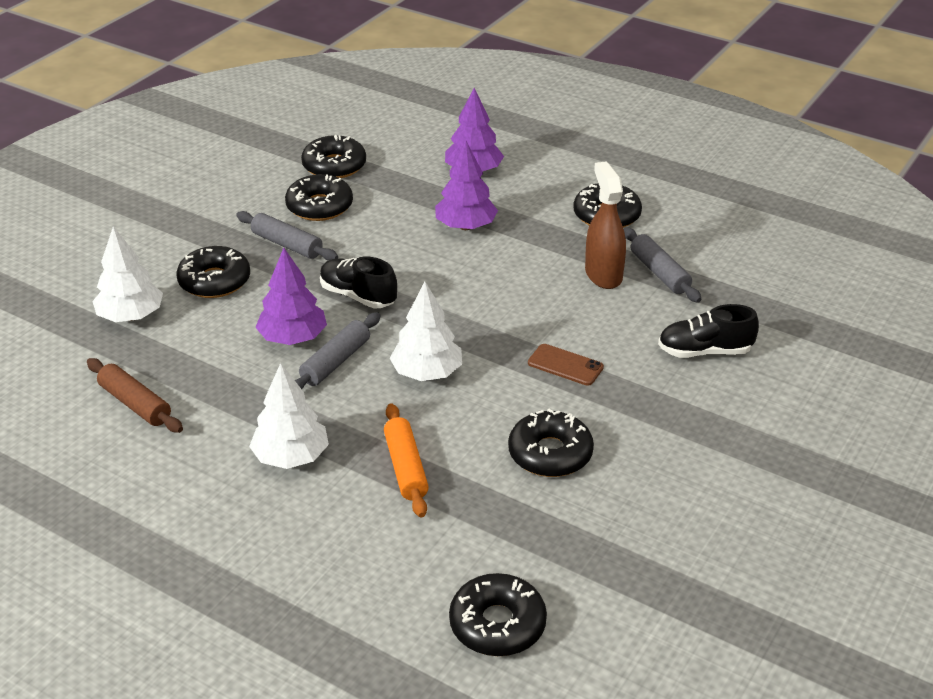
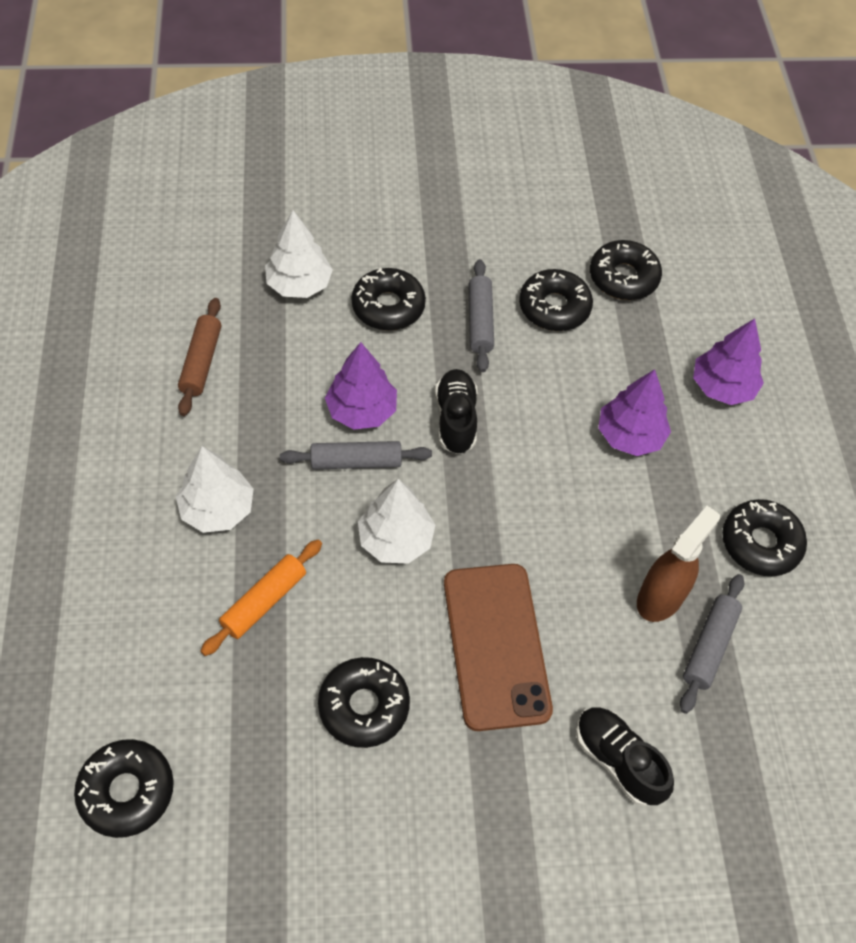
camera: 50 degrees right, 20 degrees up
brown phone [528,344,604,386] -> brown phone [444,564,553,731], size x2.14

